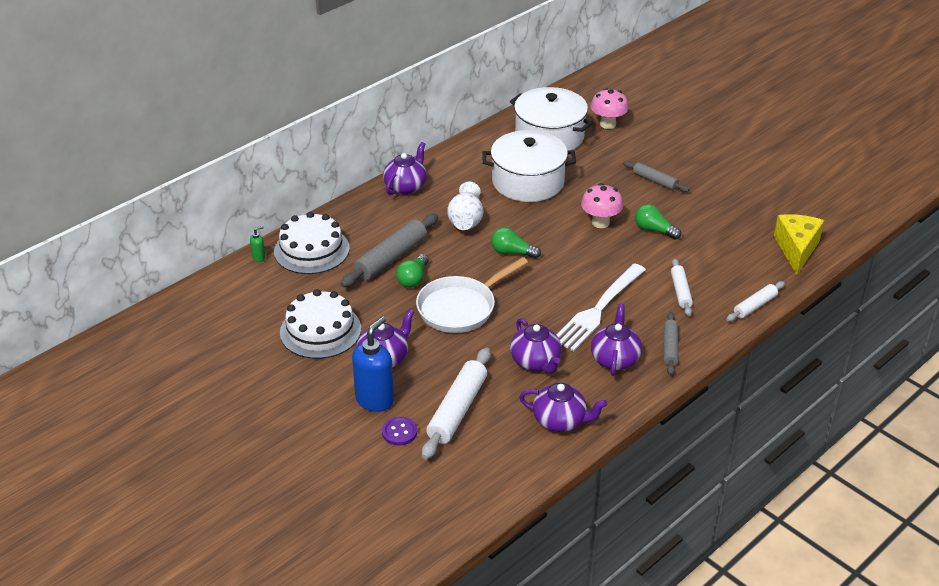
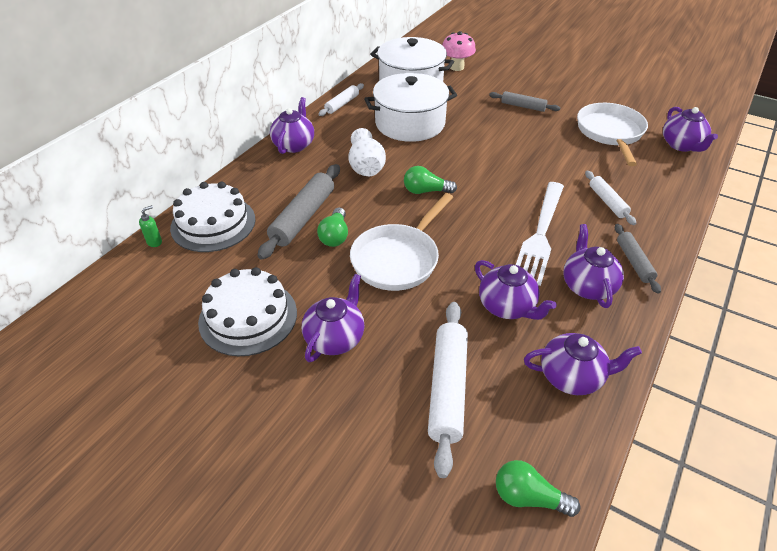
camera: 15 degrees left, 5 degrees up
blue soap dispenser [352,316,394,412] -> none
purple button [382,417,417,446] -> none
pink mushroom [581,183,623,228] -> none
green light bulb [635,204,681,239] -> green light bulb moved to [496,460,580,517]
white rolling pin [726,281,785,321] -> white rolling pin moved to [318,83,364,116]
yellow cheese [774,214,824,275] -> purple teapot [663,107,718,152]
none -> white pan [577,103,648,166]

